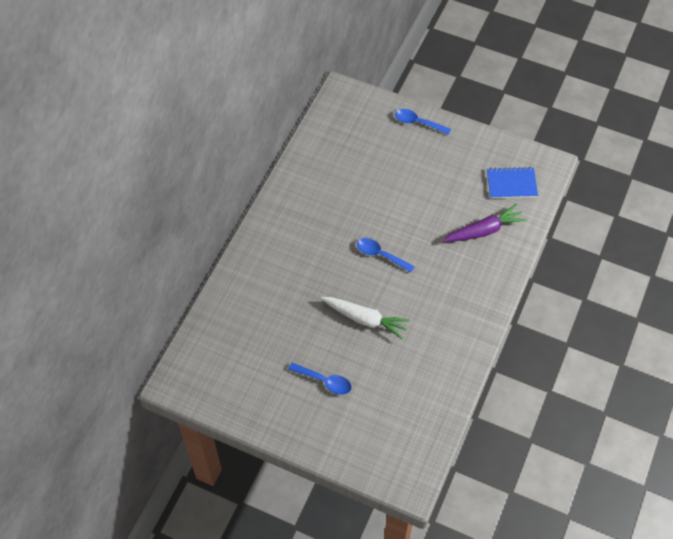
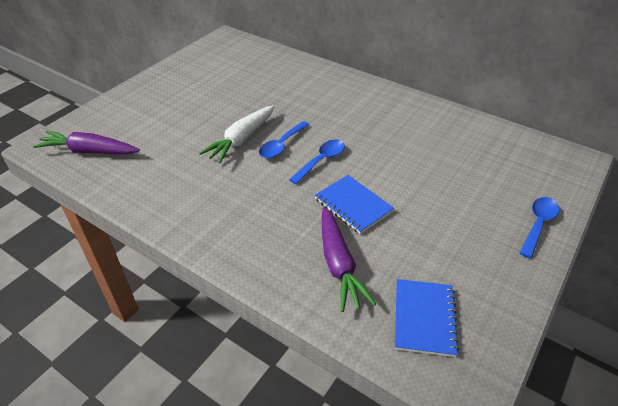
camera: 100 degrees right, 15 degrees down
blue spoon [288,363,352,395] -> blue spoon moved to [259,121,310,158]
none -> purple carrot [33,131,140,154]
none -> blue notebook [315,175,394,234]

